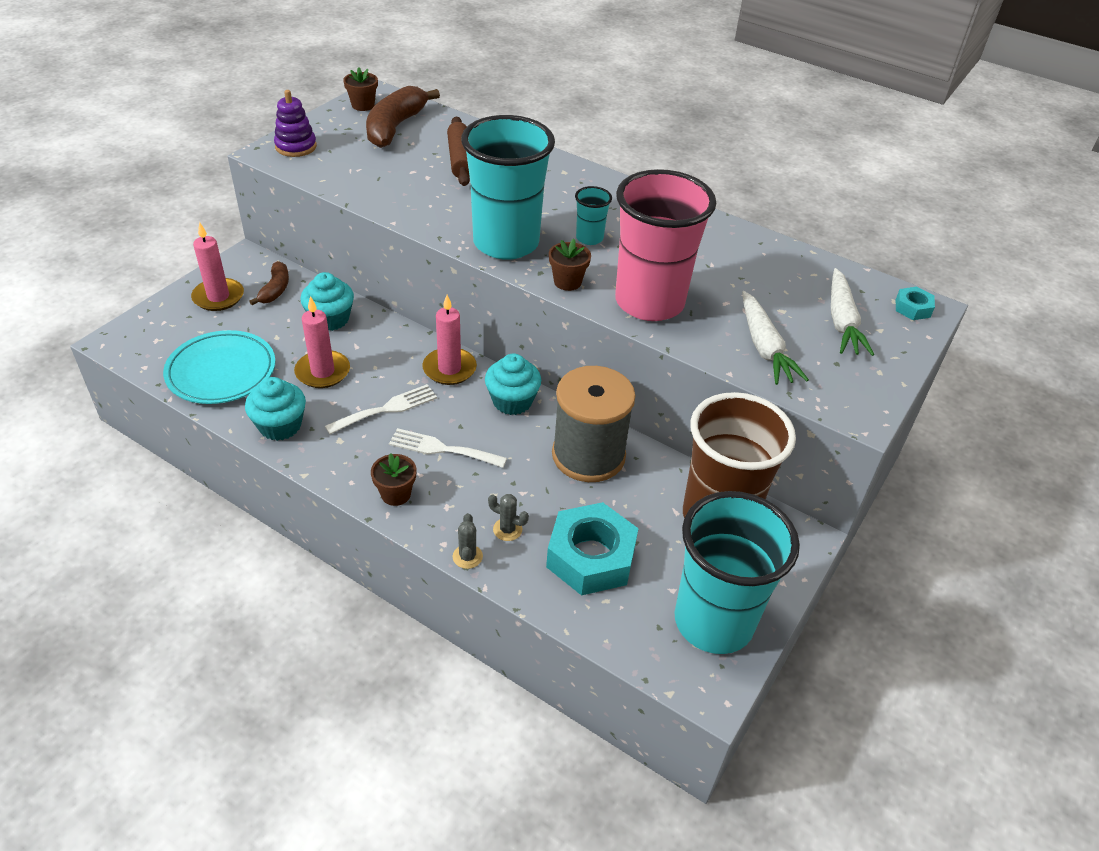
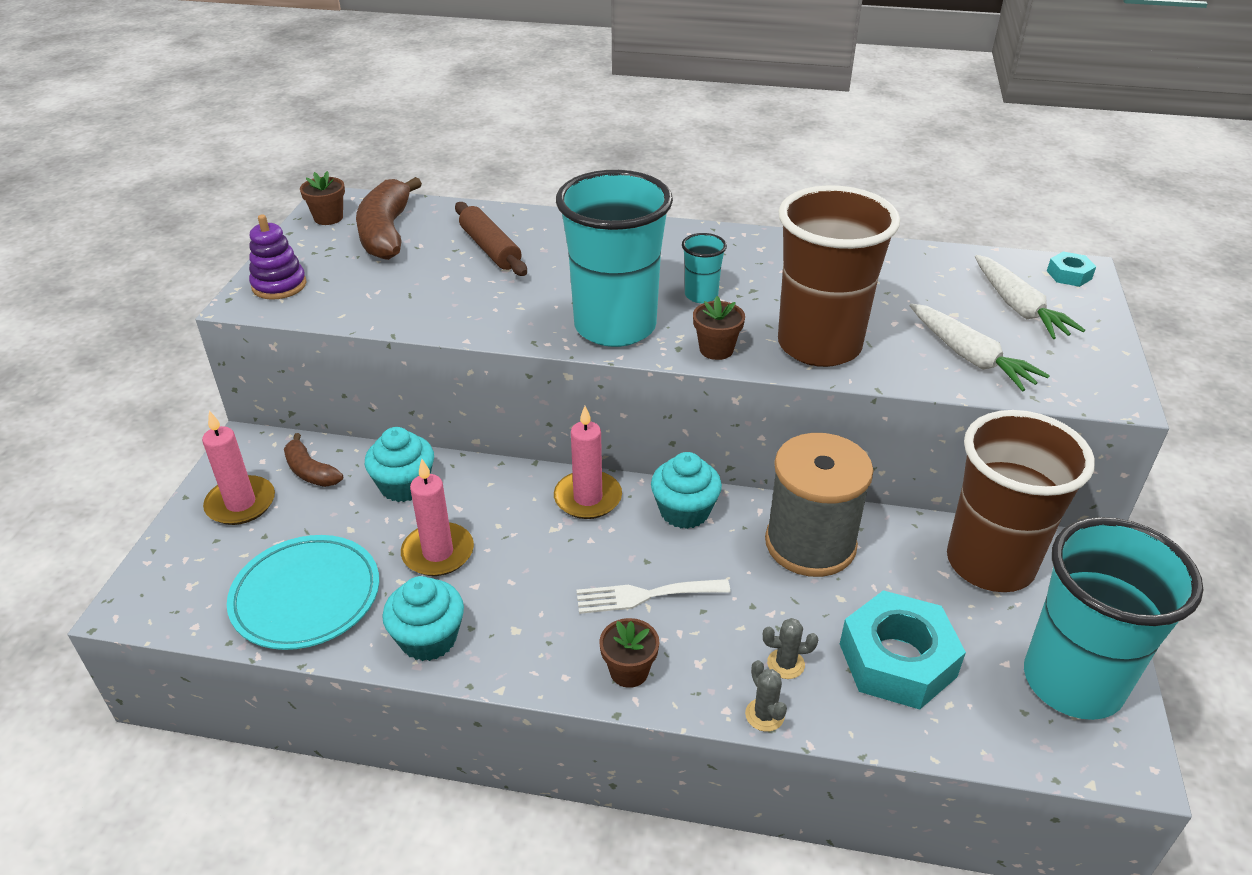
camera: 20 degrees left, 5 degrees down
brown banana [249,261,289,305] -> brown banana turned 150 degrees clockwise [284,433,343,487]
white fork [325,384,437,434] -> none
pink cup [615,169,716,321] -> brown cup [778,185,900,367]

